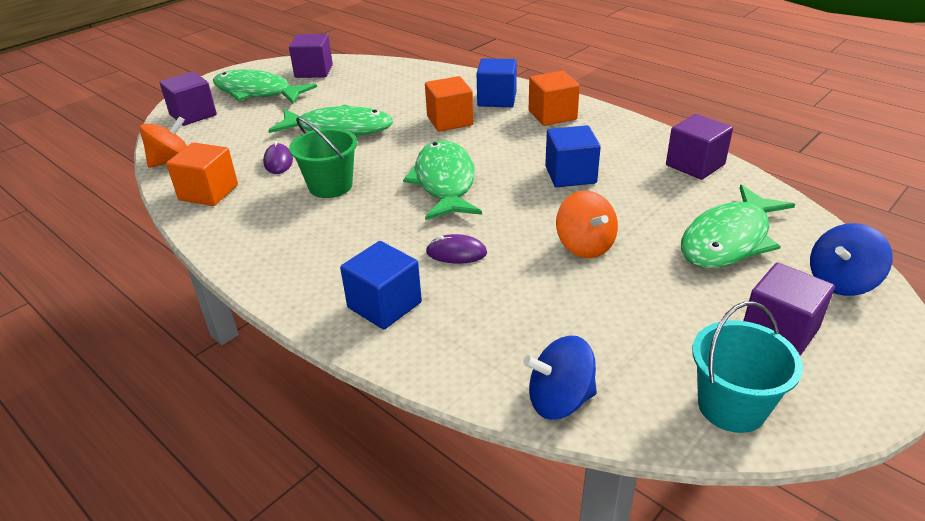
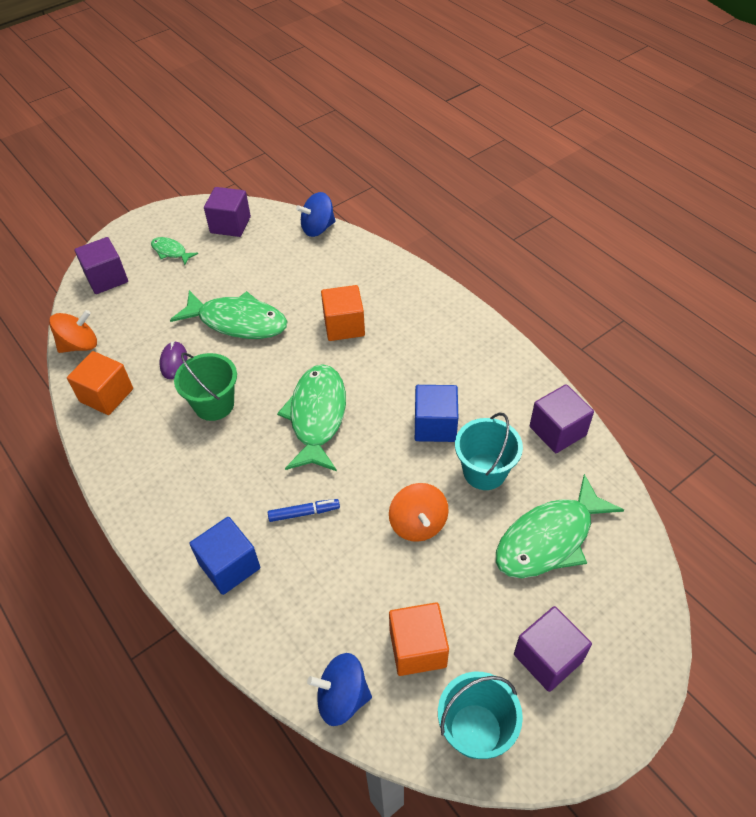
camera: 10 degrees right, 15 degrees up
green fish [213,69,317,104] -> green fish [151,237,198,265], size x0.49
purple mouse [426,234,487,264] -> blue marker [268,499,340,522]
blue cube [477,58,517,107] -> none
orange cube [529,71,580,126] -> orange cube moved to [389,602,449,676]
blue spinning top [810,223,892,296] -> blue spinning top moved to [296,192,336,237]
none -> turquoise bucket [455,412,523,490]

